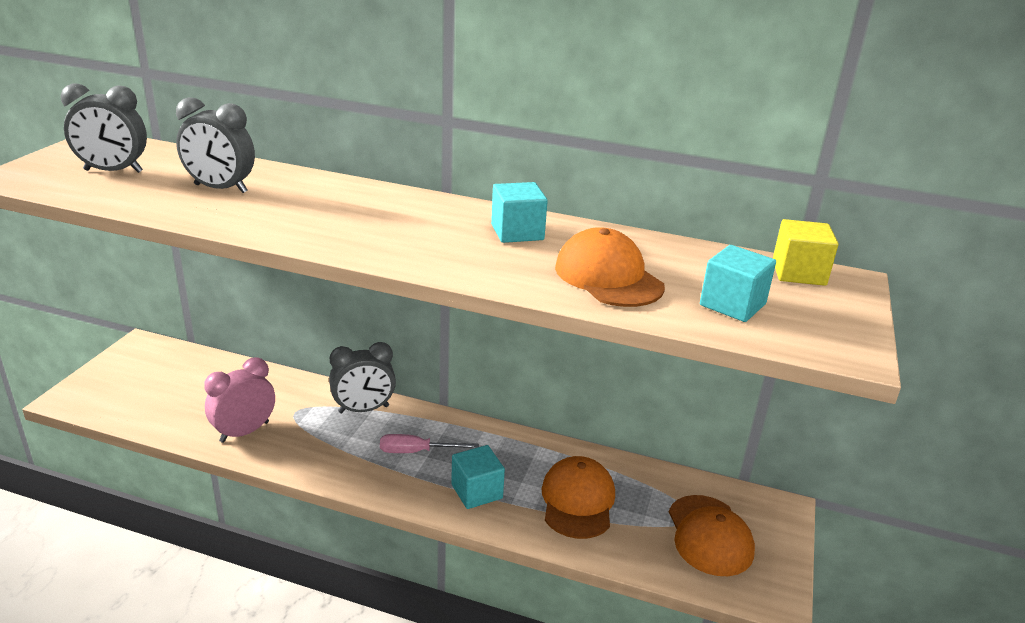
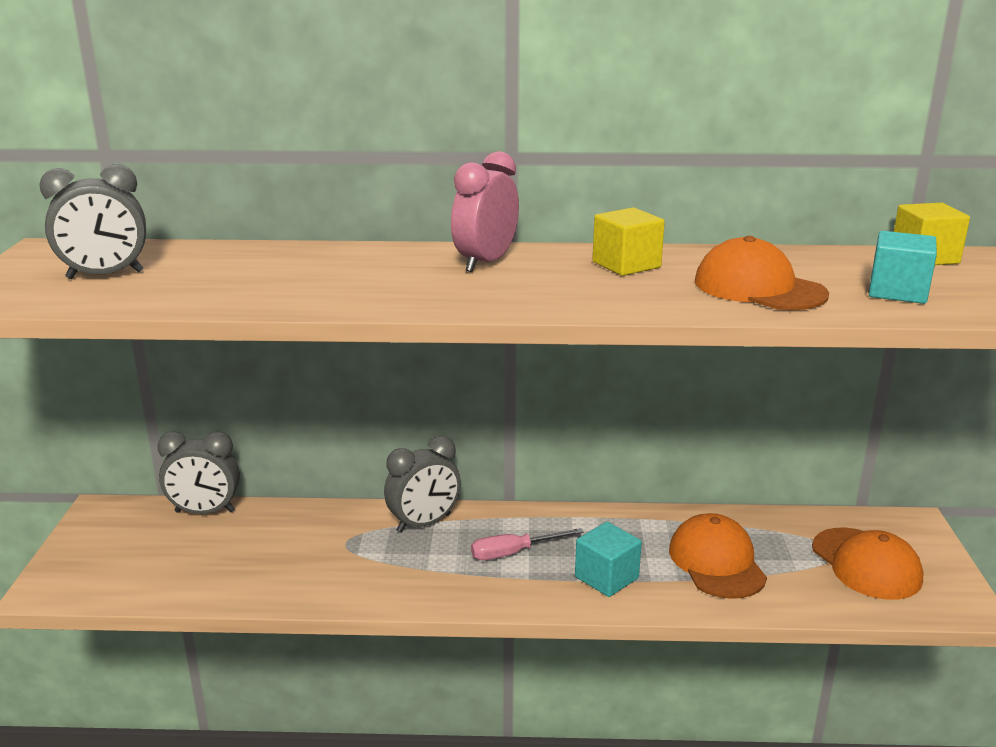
camera: 15 degrees left, 5 degrees down
grey clock [176,97,255,193] -> grey clock moved to [157,431,240,514]
pink clock [204,357,275,443] -> pink clock moved to [451,151,519,272]
turquoise cube [491,182,548,243] -> yellow cube [593,207,665,276]

